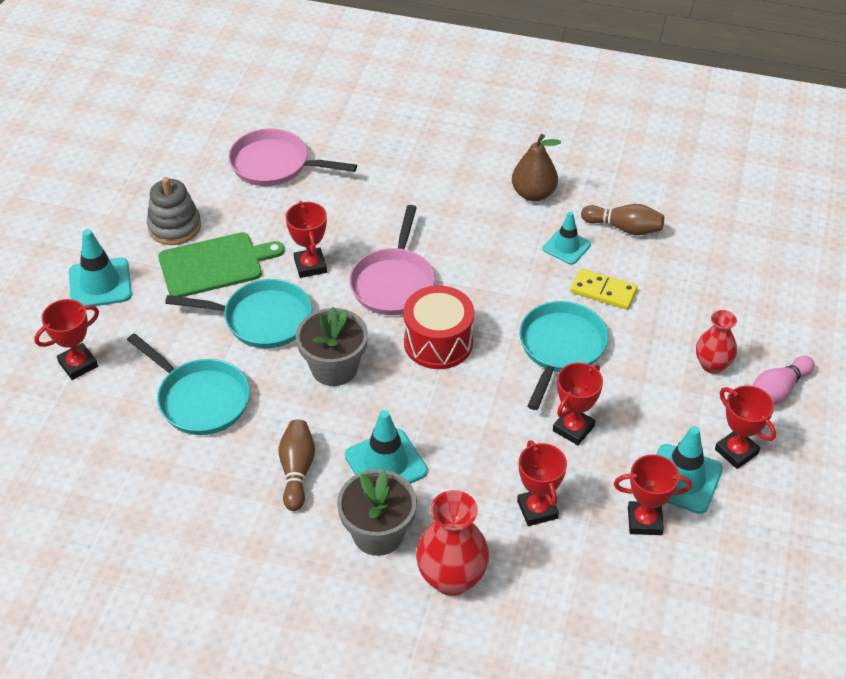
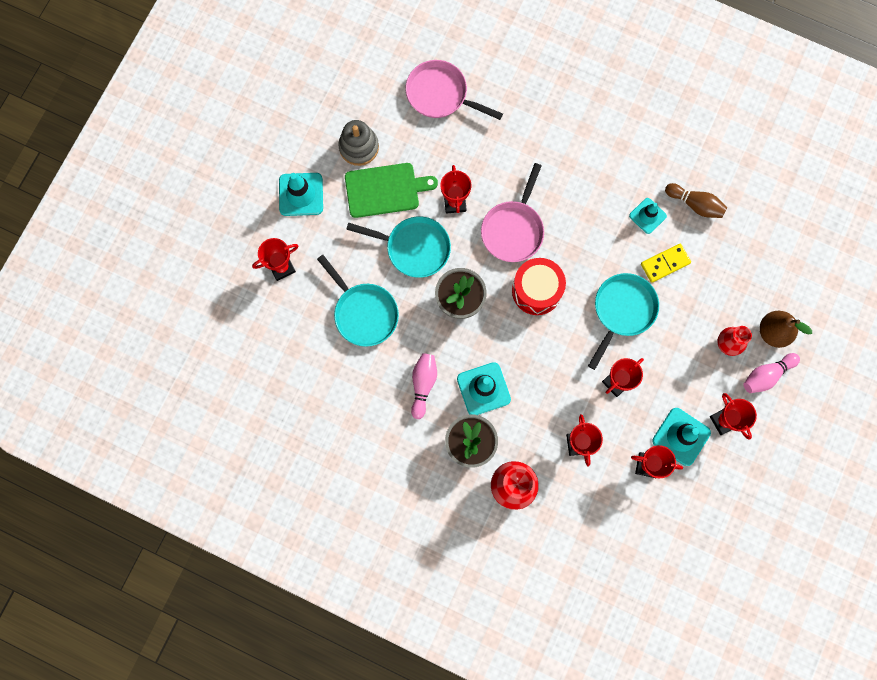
camera: 10 degrees right, 30 degrees up
brown bowling pin [279,419,315,511] -> pink bowling pin [411,353,437,419]
brown pear [512,134,561,201] -> brown pear moved to [760,311,812,348]
yellow domino [570,269,638,310] -> yellow domino turned 60 degrees counterclockwise [641,244,691,283]

